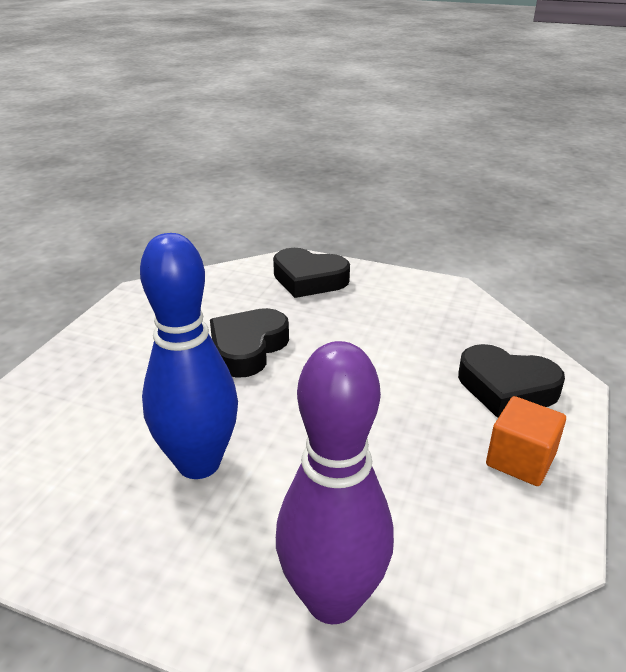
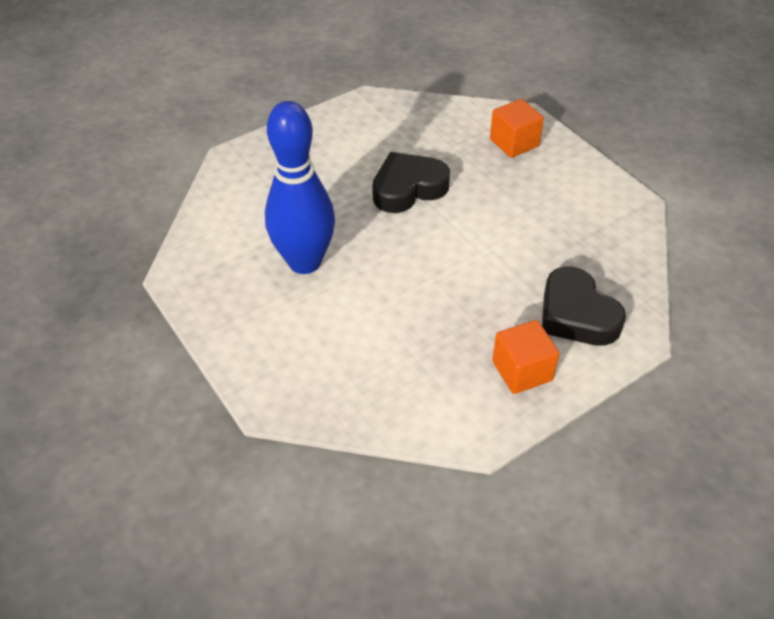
camera: 35 degrees right, 15 degrees up
black heart [273,248,350,298] -> orange cube [490,99,544,158]
purple bowling pin [276,341,394,624] -> none

